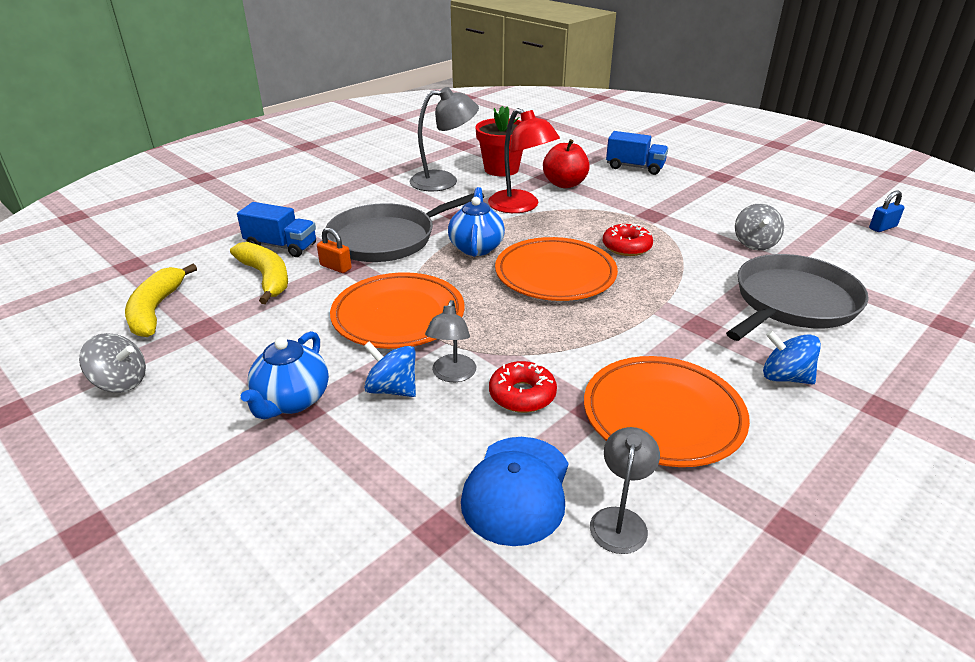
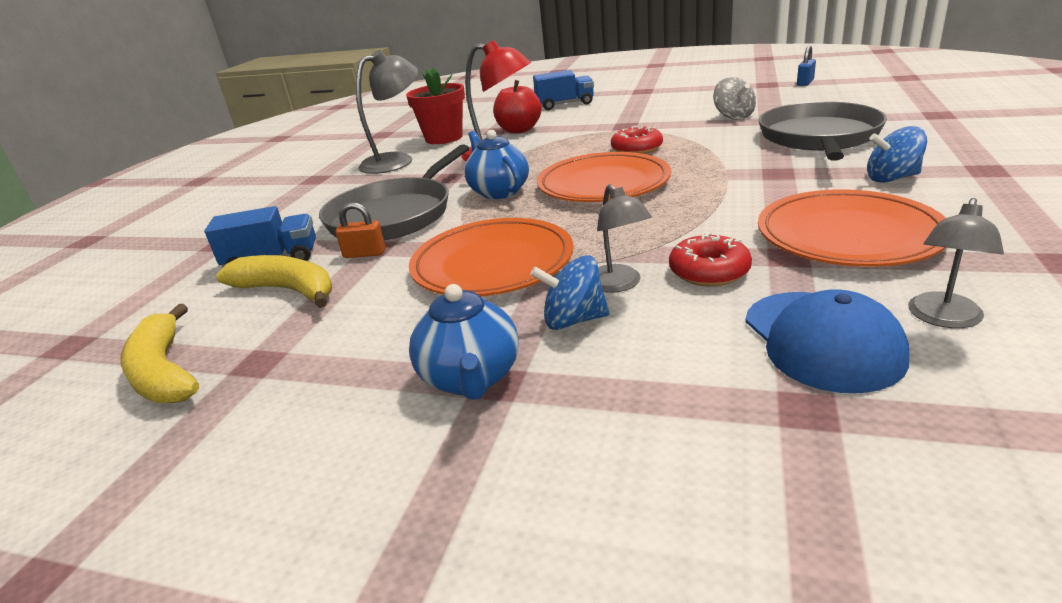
camera: 25 degrees left, 5 degrees down
grey spinning top [79,333,146,392] -> none
grey lamp [590,427,660,554] -> grey lamp turned 135 degrees counterclockwise [908,198,1004,328]

